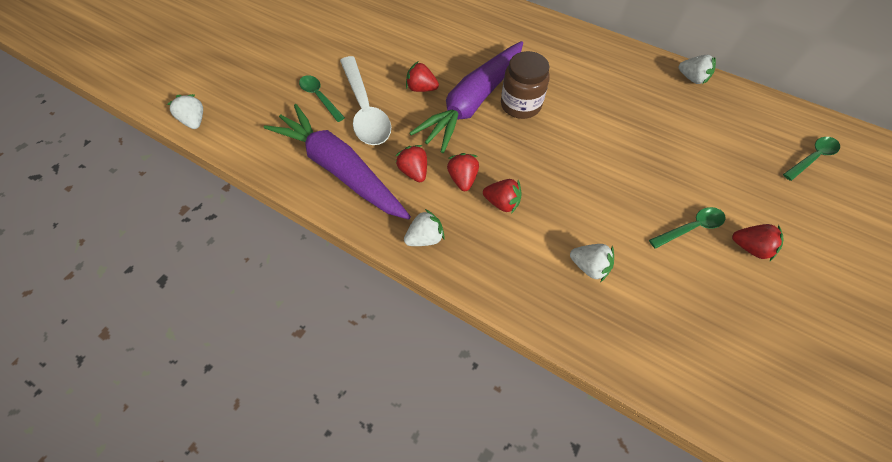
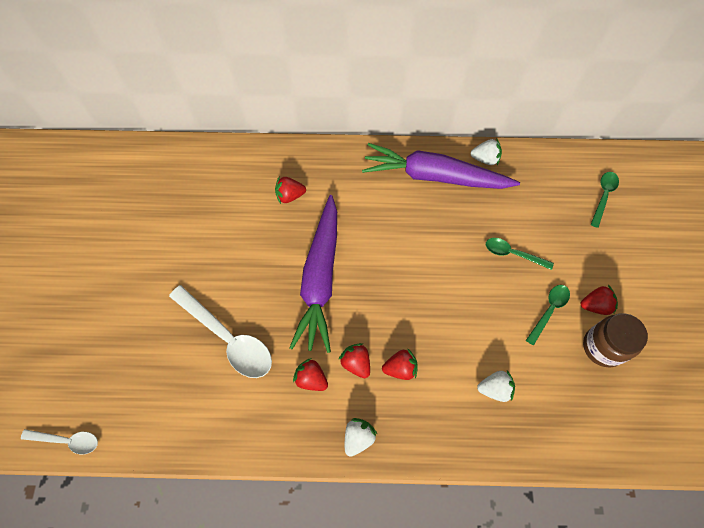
camera: 30 degrees left, 5 degrees up
white strawberry [167,94,203,129] -> white spoon [21,429,98,454]
purple carrot [264,104,411,220] -> purple carrot moved to [362,143,520,189]
green spoon [299,75,345,122] -> green spoon moved to [486,238,554,270]
red strawberry [406,62,439,92] -> red strawberry moved to [275,177,306,204]
brown jar [501,51,550,119] -> brown jar moved to [583,313,648,367]

